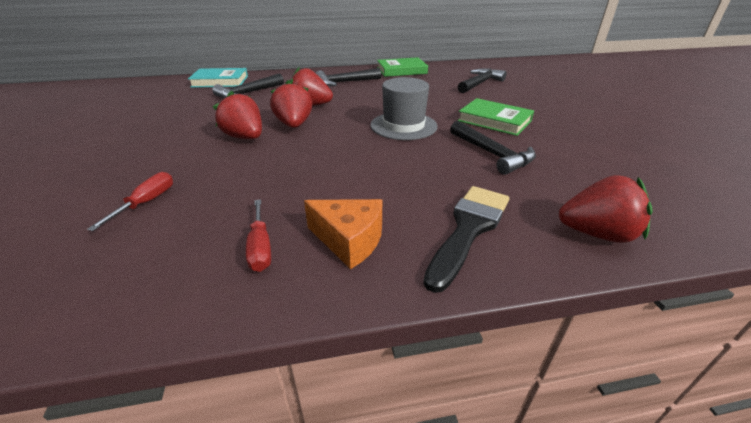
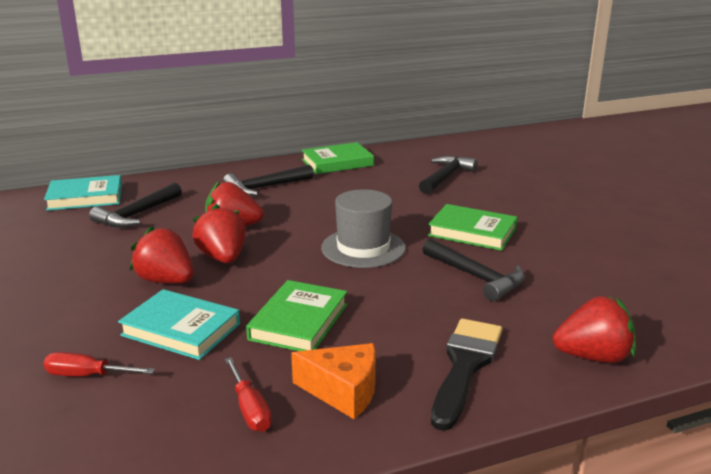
camera: 10 degrees left, 10 degrees down
red screwdriver [87,172,173,231] -> red screwdriver turned 90 degrees counterclockwise [44,352,155,376]
none -> turquoise book [118,289,240,360]
none -> green book [246,280,347,351]

